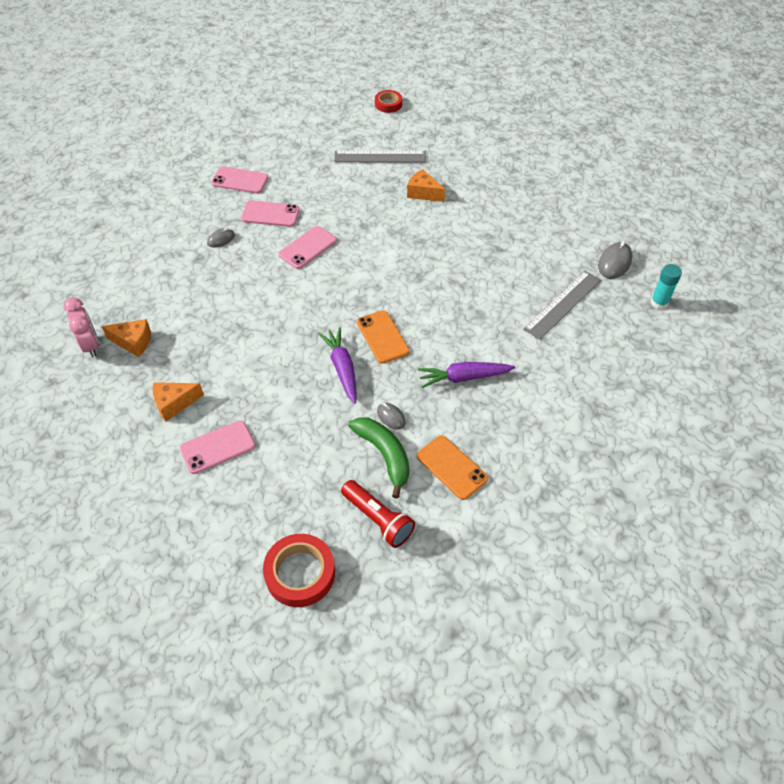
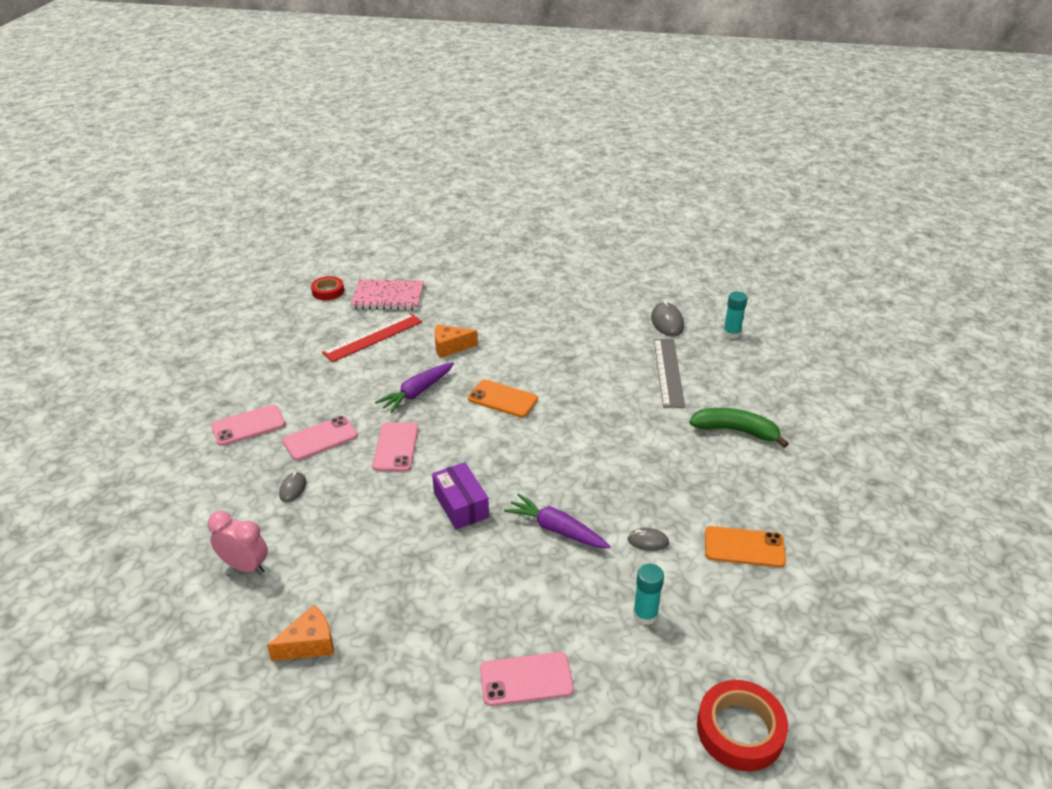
camera: 40 degrees left, 15 degrees down
pink clock [63,297,99,357] -> pink clock moved to [208,511,268,574]
orange cheese [152,382,204,422] -> none
pink phone [180,420,255,474] -> pink phone turned 60 degrees clockwise [480,652,574,706]
grey ruler [334,151,426,163] -> red ruler [322,313,422,362]
red flashlight [341,480,415,548] -> none
green banana [348,417,410,499] -> green banana moved to [689,408,789,448]
orange phone [357,310,410,364] -> orange phone moved to [468,380,538,417]
purple carrot [418,362,515,388] -> purple carrot moved to [375,362,454,413]
none -> pink notebook [350,279,424,310]
none -> purple box [432,462,489,529]
none -> turquoise glue stick [633,564,664,625]

